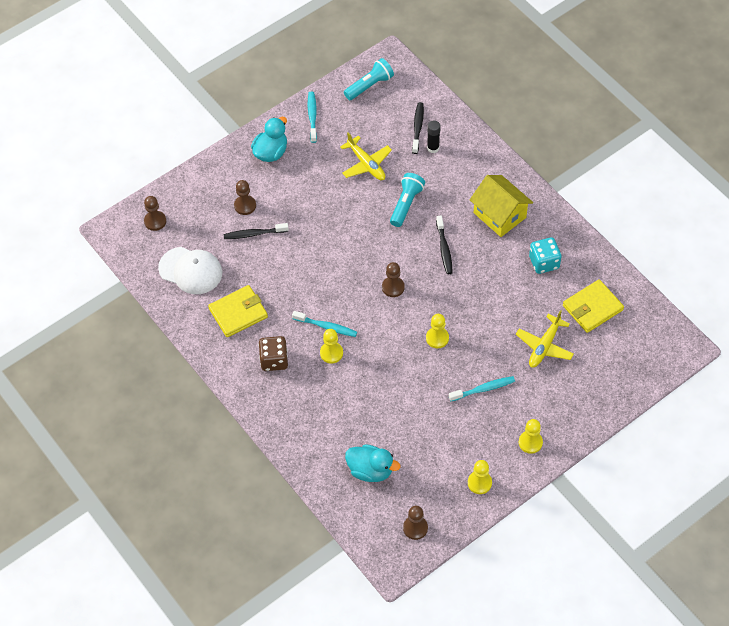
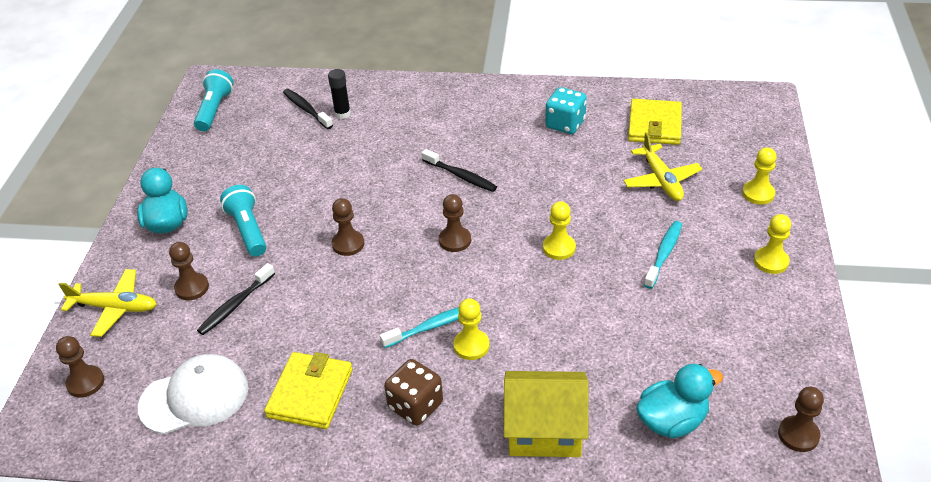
camera: 45 degrees left, 15 degrees down
turquoise toothbrush [308,92,317,143] -> none
yellow plane [340,132,392,180] -> yellow plane moved to [59,269,157,337]
turquoise flashlight [390,173,425,227] -> turquoise flashlight moved to [220,185,267,257]
yellow pawn [468,460,492,494] -> yellow pawn moved to [742,147,777,205]
yellow house [470,175,533,237] -> yellow house moved to [504,371,588,457]
none -> brown pawn [332,198,364,256]

